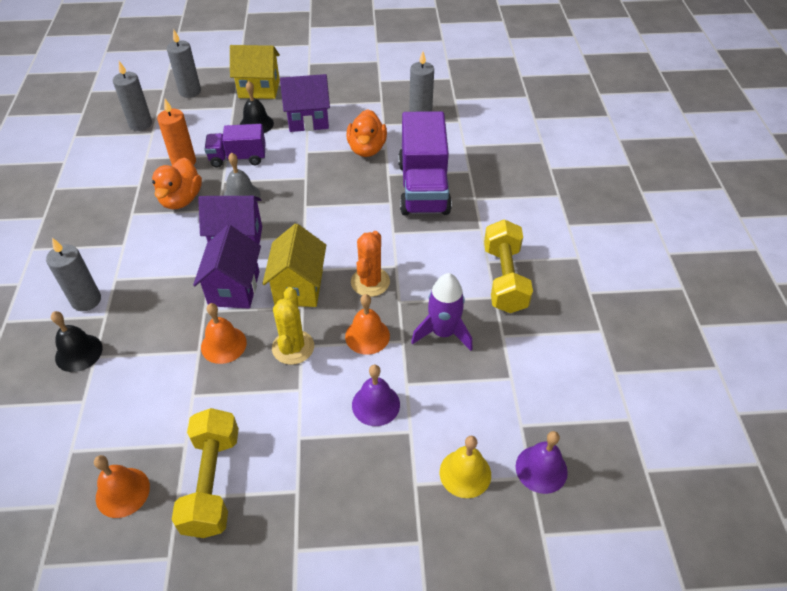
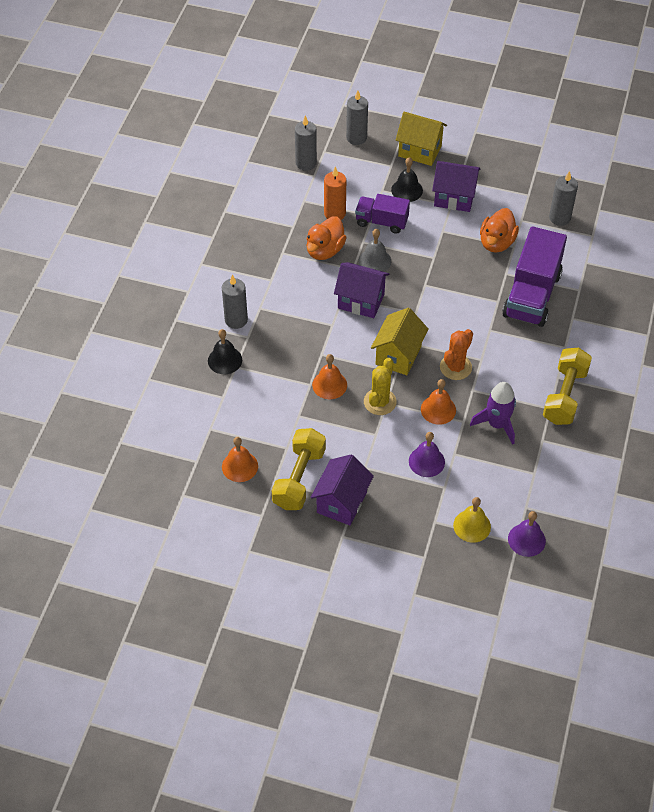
camera: 20 degrees right, 5 degrees up
purple house [193,225,261,308] -> purple house moved to [310,454,374,526]

